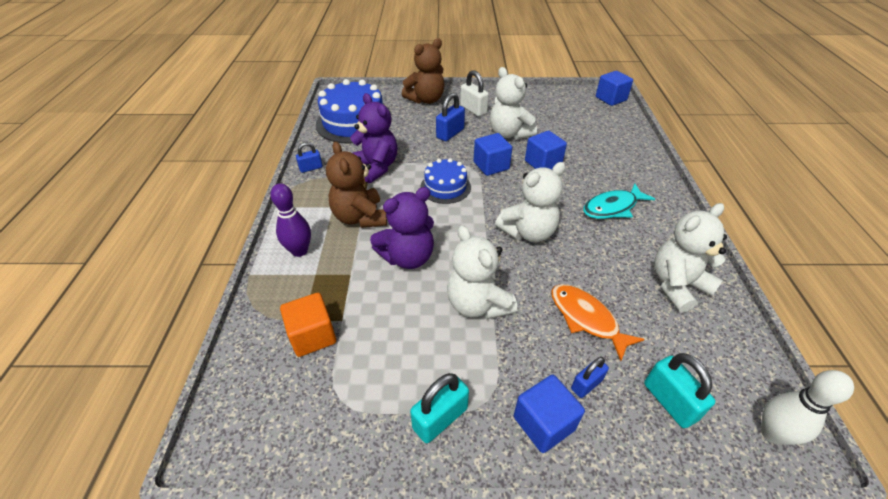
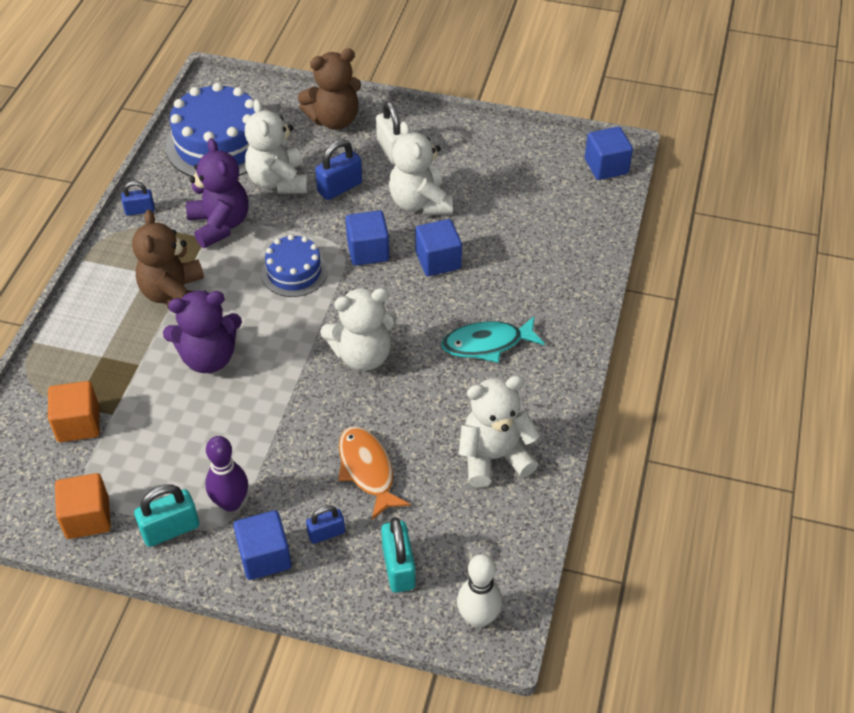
camera: 15 degrees right, 5 degrees up
purple bowling pin [270,183,311,257] -> purple bowling pin moved to [205,436,248,512]
white teddy bear [447,225,517,319] -> white teddy bear moved to [245,99,308,194]
none -> orange cube [55,473,111,539]

